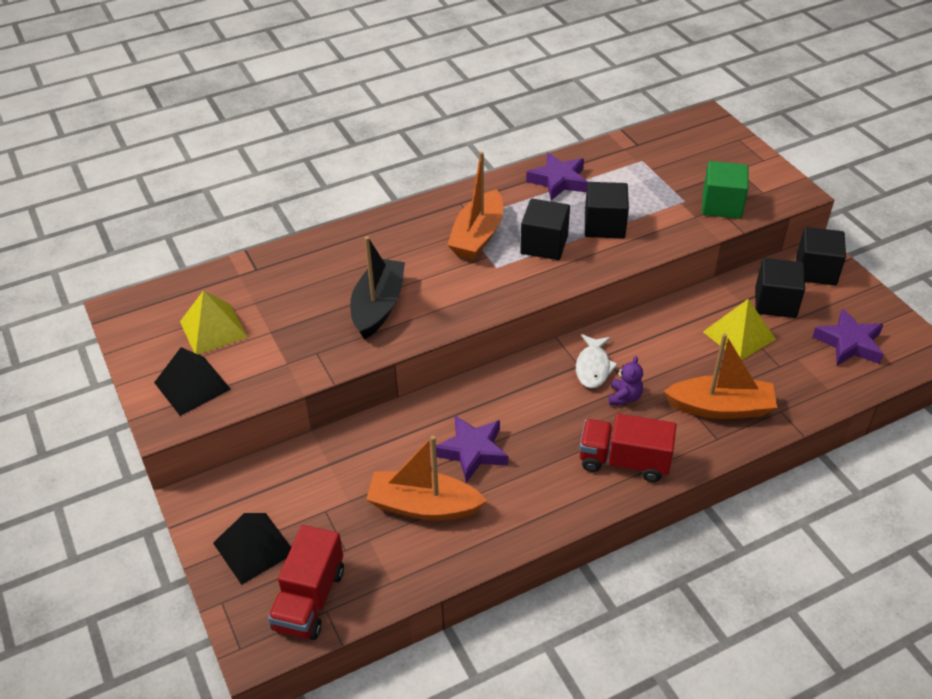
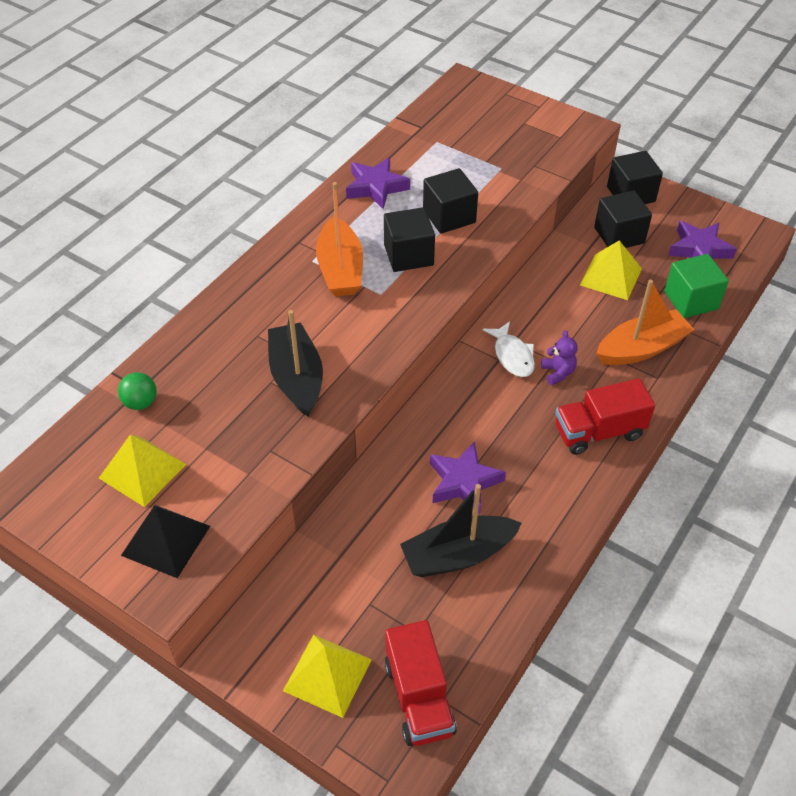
camera: 30 degrees left, 5 degrees up
black pyramid [213,513,291,585] -> yellow pyramid [283,635,372,718]
orange boat [366,435,487,521] -> black boat [400,484,522,577]
green cube [702,161,748,219] -> green cube moved to [664,254,729,318]
none -> green ball [118,372,157,410]

